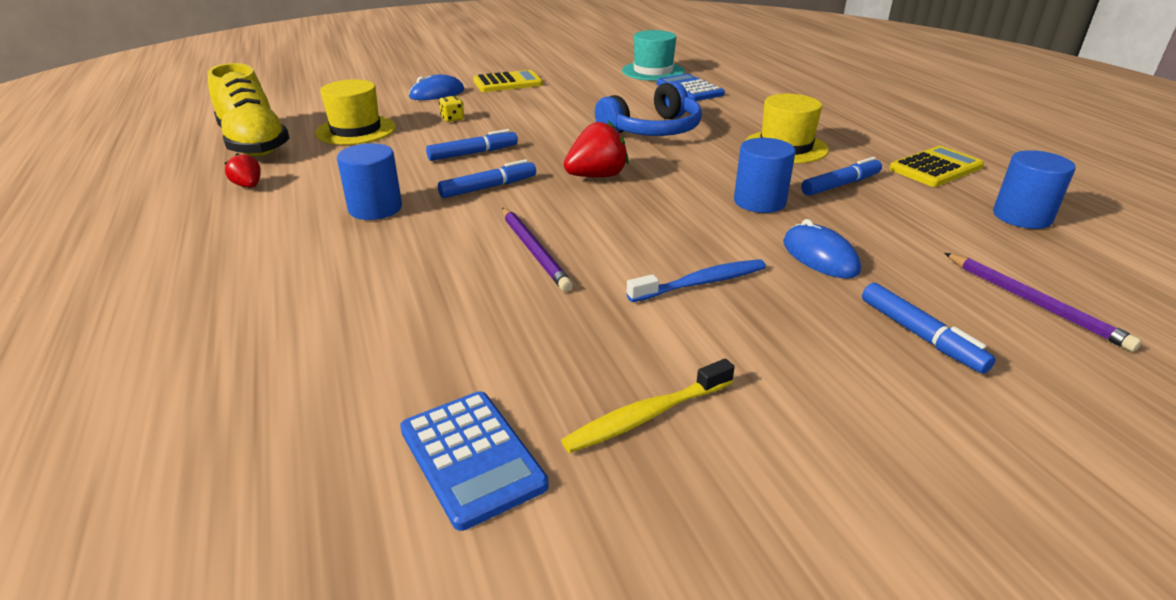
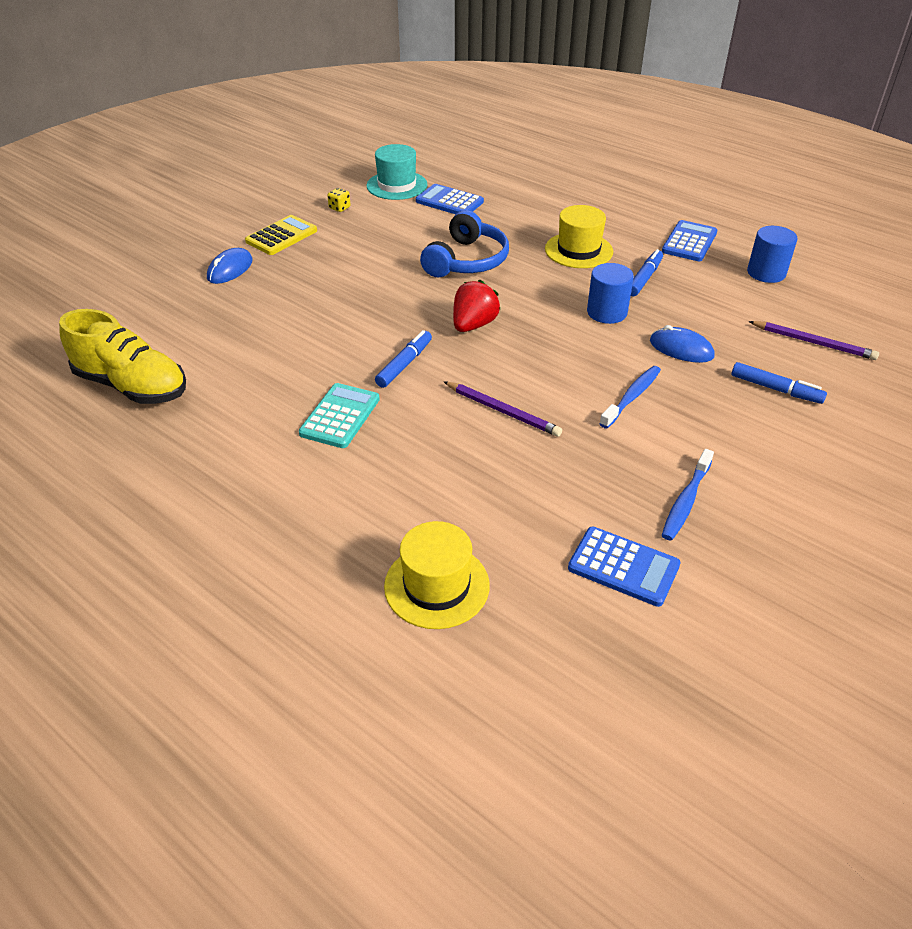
camera: 30 degrees left, 10 degrees up
red strawberry [224,153,260,187] -> none
yellow hat [315,79,396,145] -> yellow hat moved to [384,521,490,629]
blue cylinder [337,143,402,220] -> turquoise calculator [299,383,380,448]
blue marker [426,129,518,161] -> none
yellow dice [439,96,464,122] -> yellow dice moved to [327,188,351,212]
yellow toothbrush [561,359,735,453] -> blue toothbrush [662,449,714,541]
yellow calculator [889,146,984,187] -> blue calculator [662,220,717,261]

